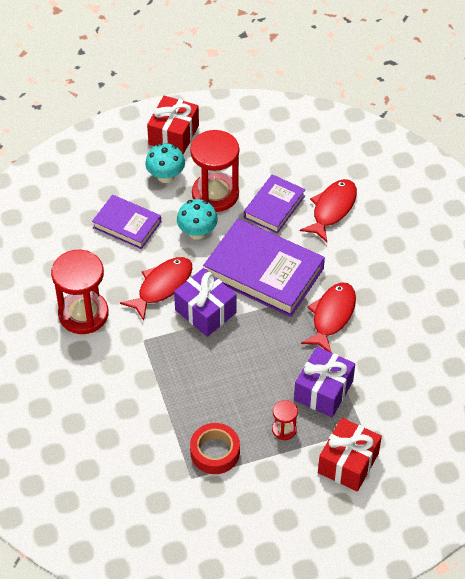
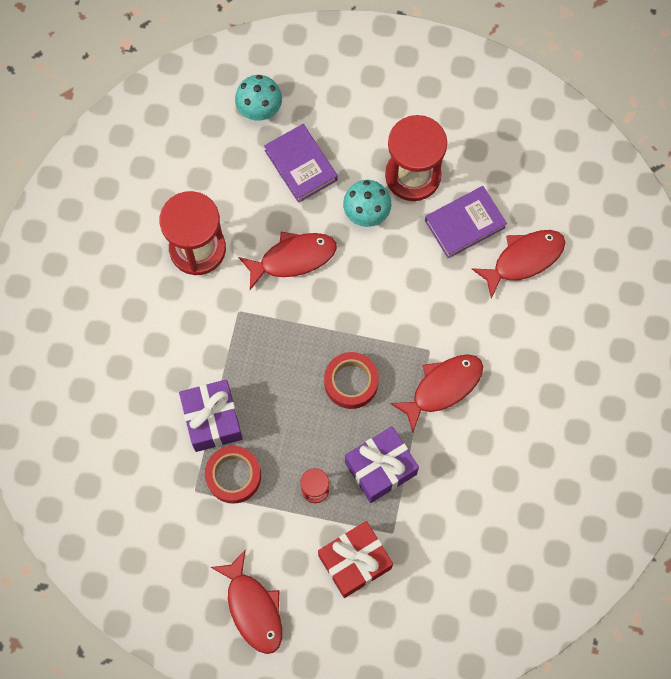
camera: 30 degrees right, 20 degrees up
turquoise mushroom [145,143,185,183] -> turquoise mushroom moved to [235,75,282,121]
red gift [147,96,199,154] -> none
purple gift [174,268,237,337] -> purple gift moved to [179,379,243,452]
purple book [203,218,325,317] -> none
none -> red fish [211,550,282,654]
none -> red tape [324,352,379,409]

